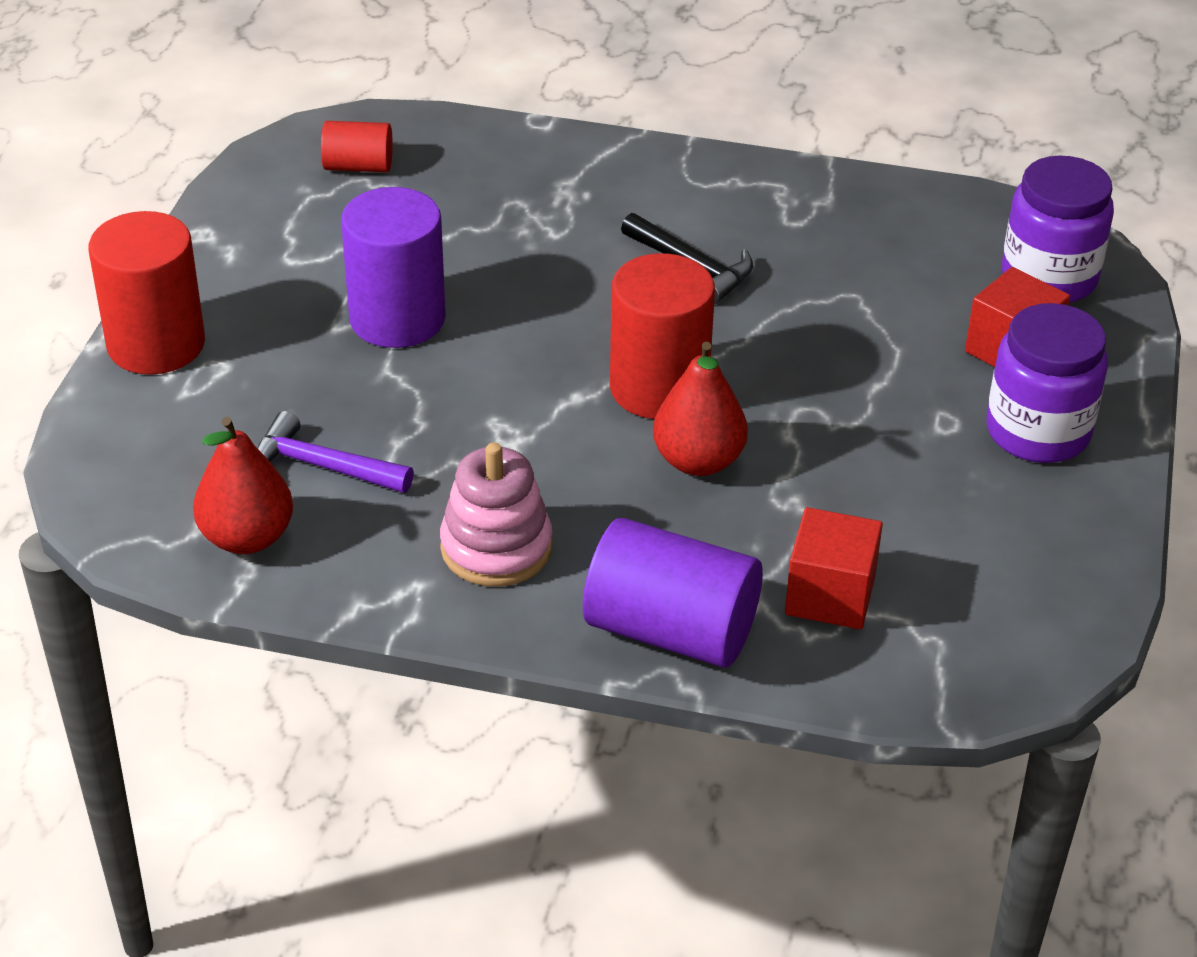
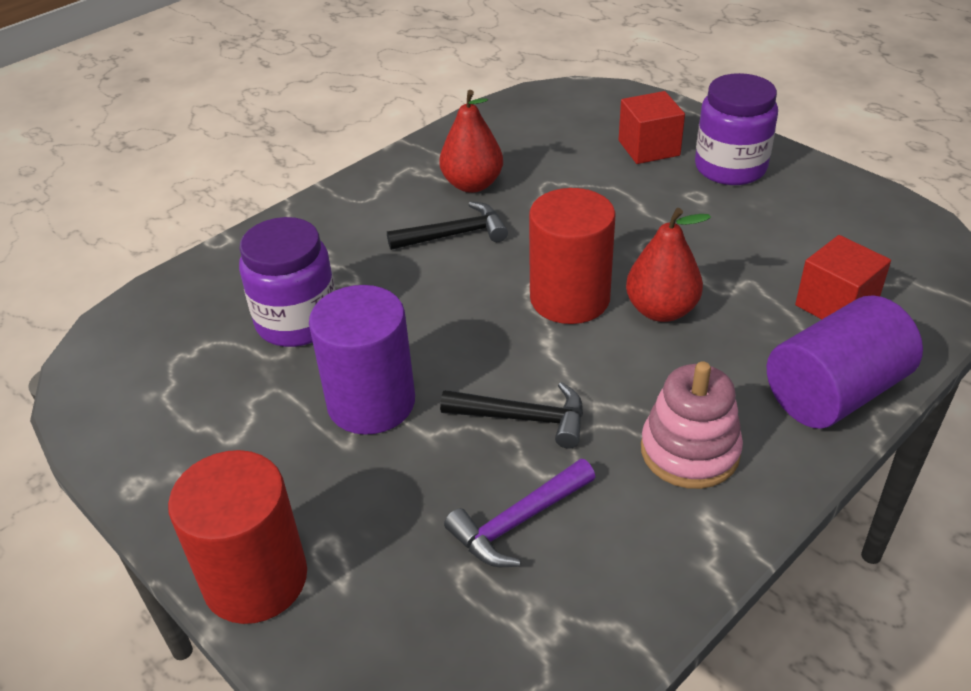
camera: 55 degrees left, 0 degrees up
red pear [193,417,293,554] -> red pear moved to [439,90,503,193]
red cylinder [321,121,393,172] -> none
purple jar [1002,156,1114,303] -> purple jar moved to [239,217,335,347]
none -> black hammer [440,382,583,449]

